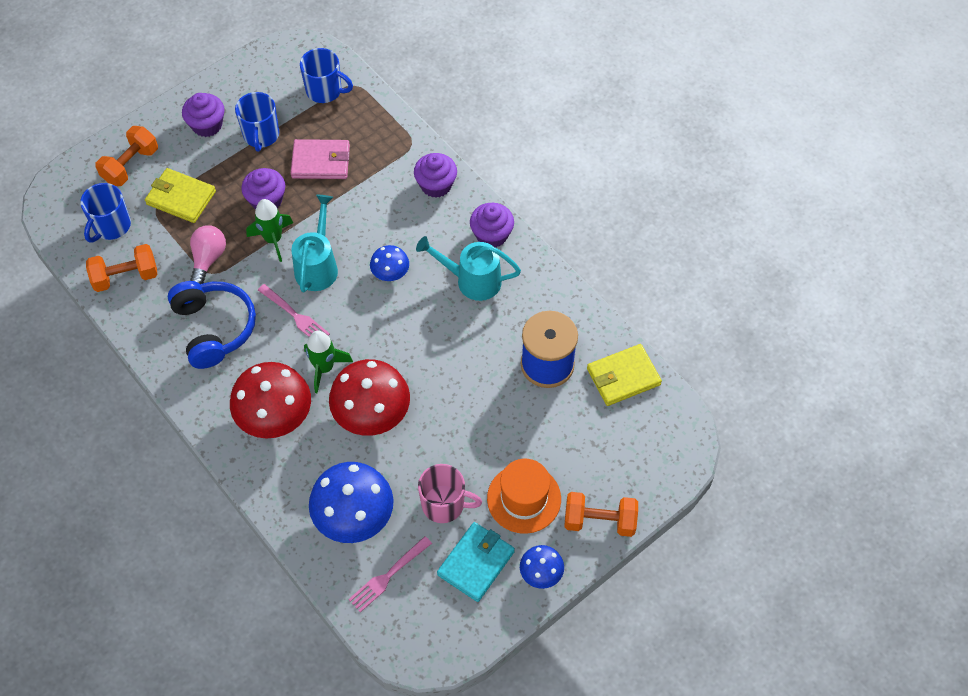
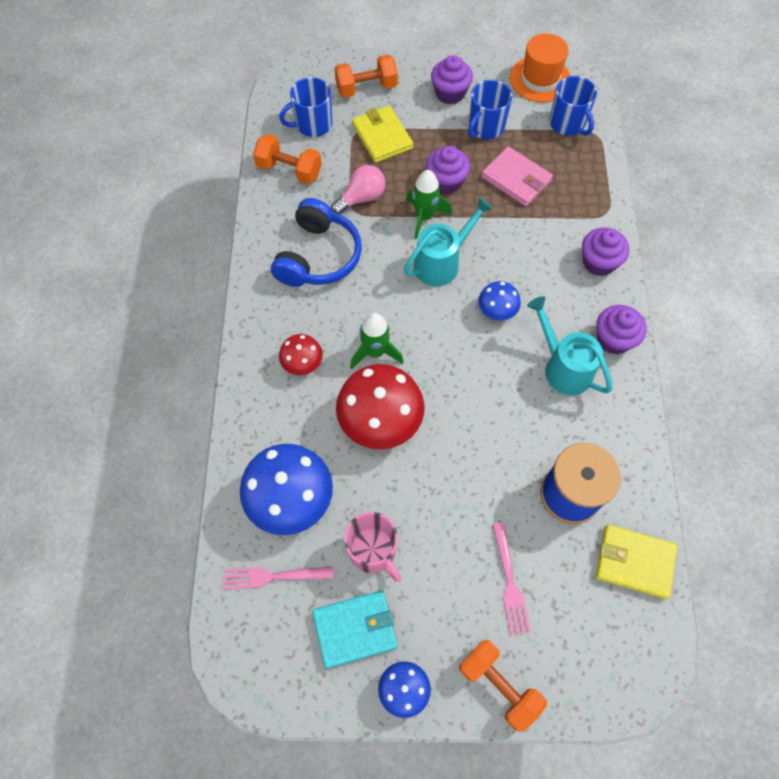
camera: 40 degrees right, 5 degrees up
red mushroom [230,362,311,439] -> red mushroom [279,334,323,375], size x0.52
pink fork [258,284,330,337] -> pink fork moved to [493,523,531,635]
orange hat [487,459,561,534] -> orange hat moved to [510,33,571,102]

